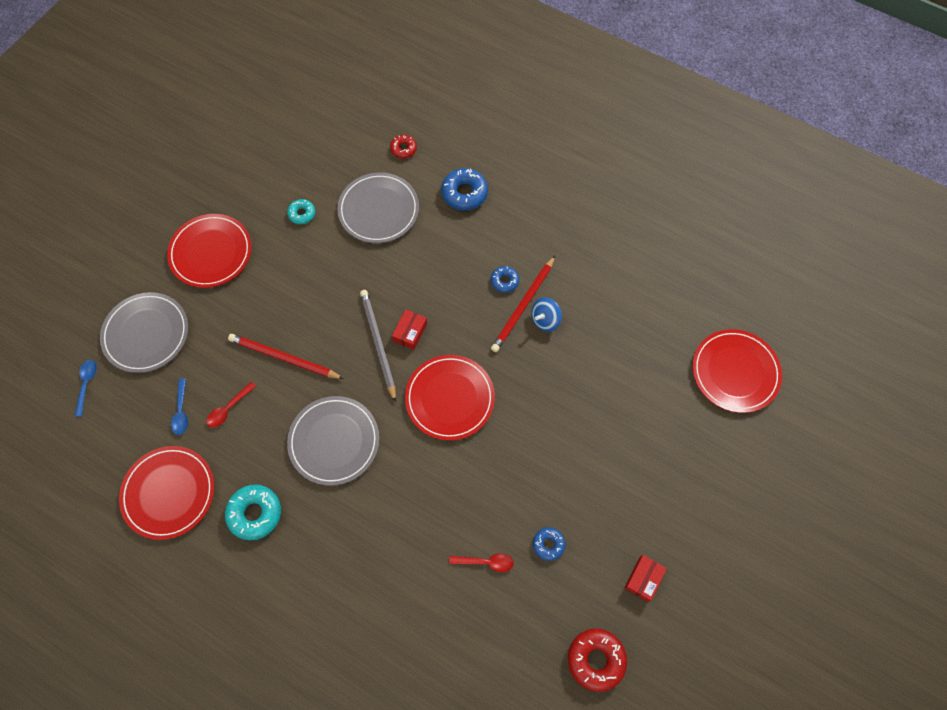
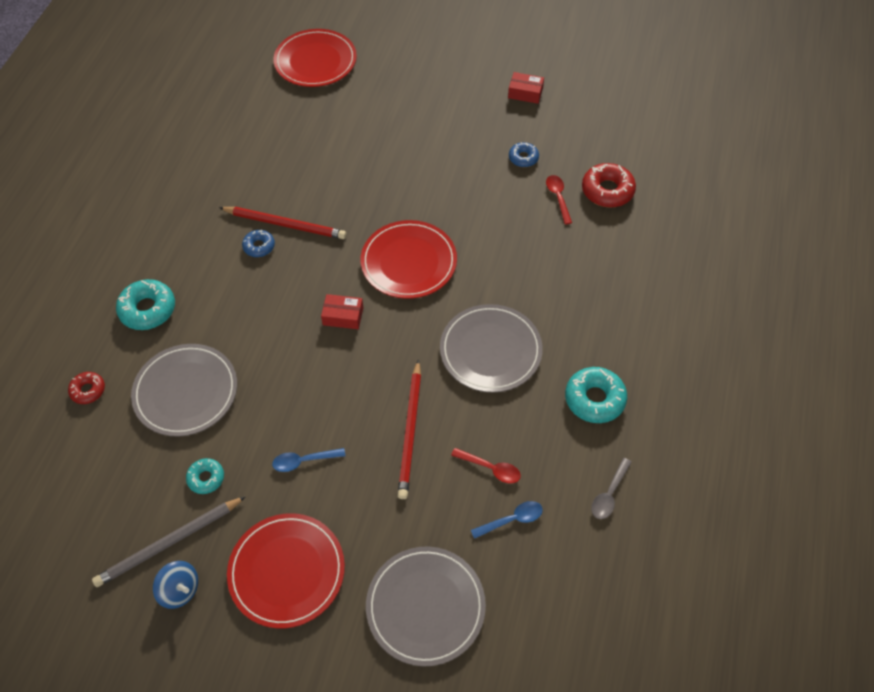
camera: 105 degrees left, 10 degrees down
blue spoon [75,360,97,417] -> blue spoon moved to [272,448,346,472]
red plate [119,446,214,540] -> grey spoon [591,458,632,519]
grey pencil [360,290,396,402] -> grey pencil moved to [92,496,246,587]
blue donut [441,168,488,211] -> turquoise donut [116,279,175,330]
blue spinning top [531,298,562,332] -> blue spinning top moved to [153,561,198,609]
red donut [568,629,627,692] -> red donut moved to [582,163,636,208]

